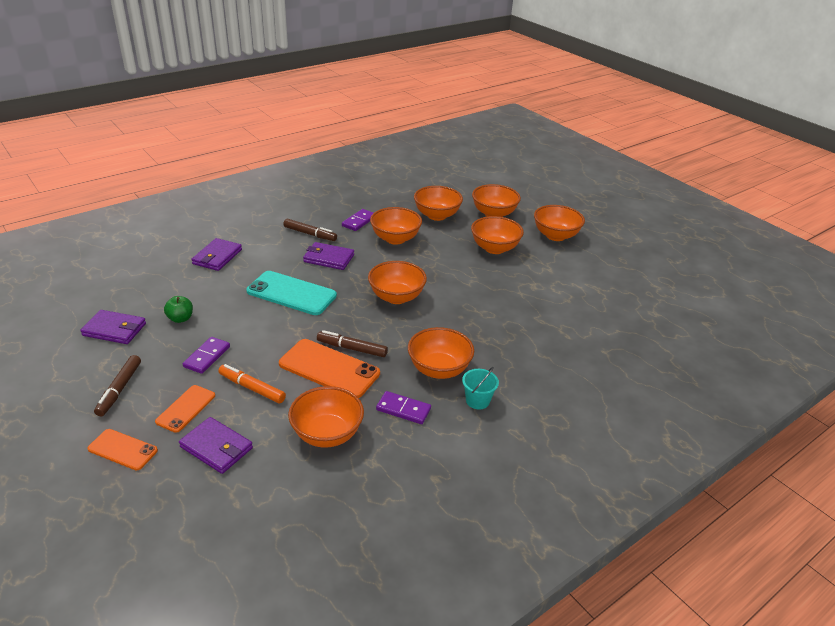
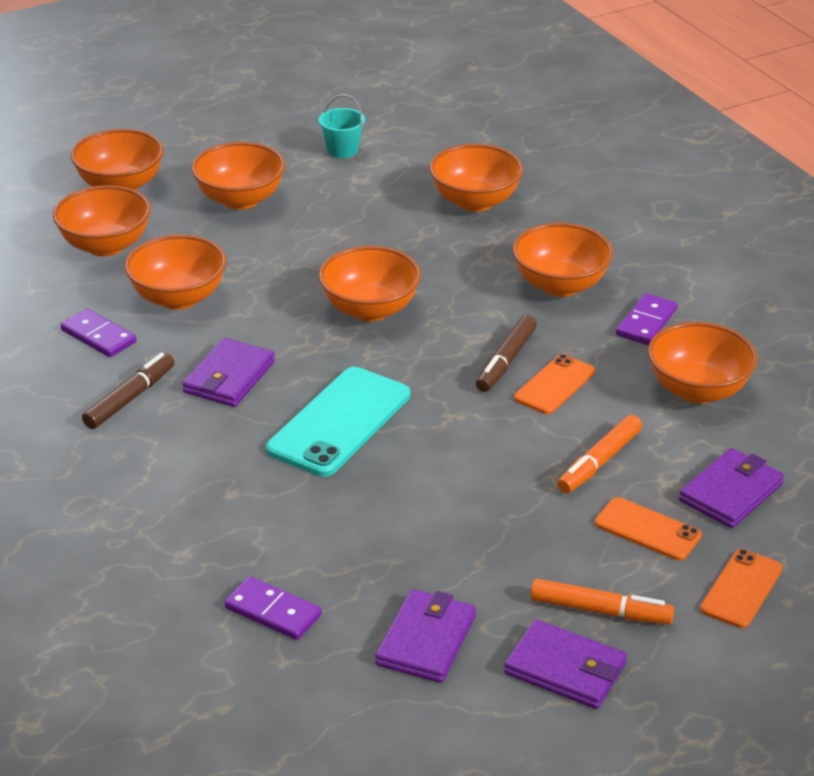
camera: 80 degrees left, 0 degrees up
brown marker [94,355,141,416] -> orange marker [531,579,674,625]
green apple [164,296,193,323] -> none
purple domino [183,337,230,374] -> purple domino moved to [225,576,322,640]
purple wallet [191,238,242,271] -> purple wallet moved to [504,619,627,709]
orange phone [279,339,380,398] -> orange phone [514,354,595,414], size x0.58
turquoise bucket [462,367,499,410] -> turquoise bucket moved to [319,94,365,158]
orange bowl [534,205,585,241] -> orange bowl moved to [430,144,523,212]

